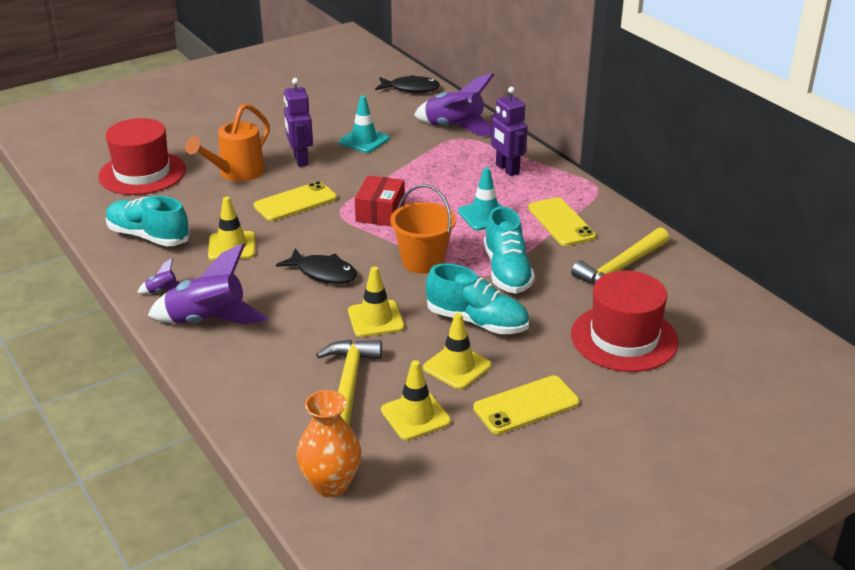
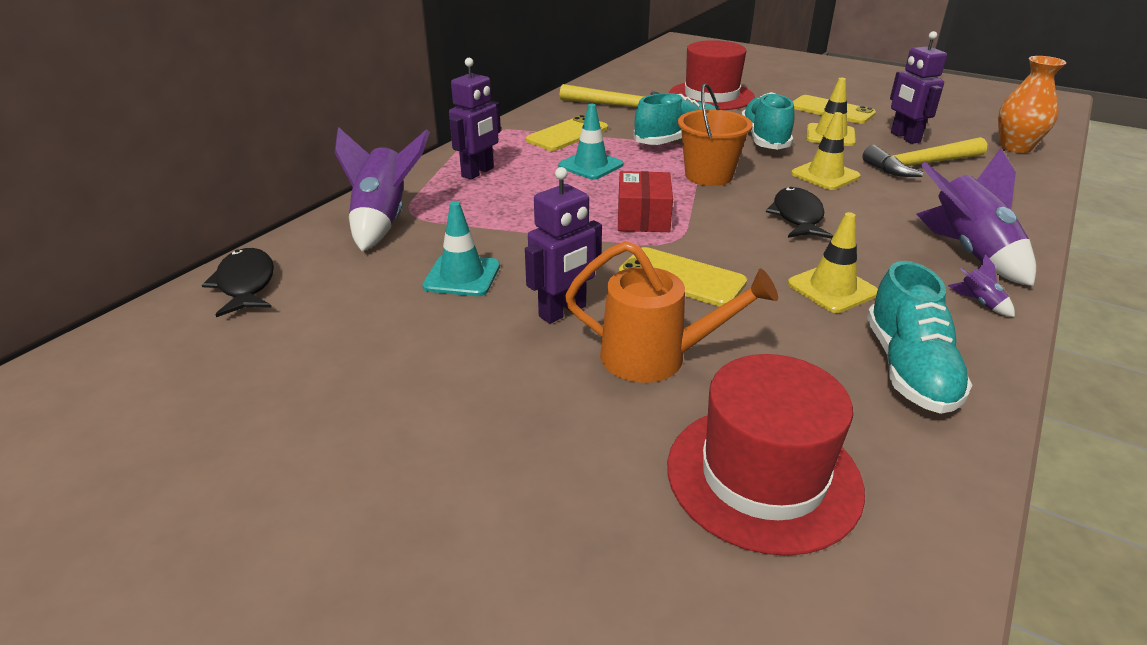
camera: 115 degrees left, 0 degrees up
red box [355,175,405,226] -> red box turned 75 degrees counterclockwise [618,171,673,232]
yellow traffic cone [381,360,451,440] -> purple robot [890,31,947,144]

